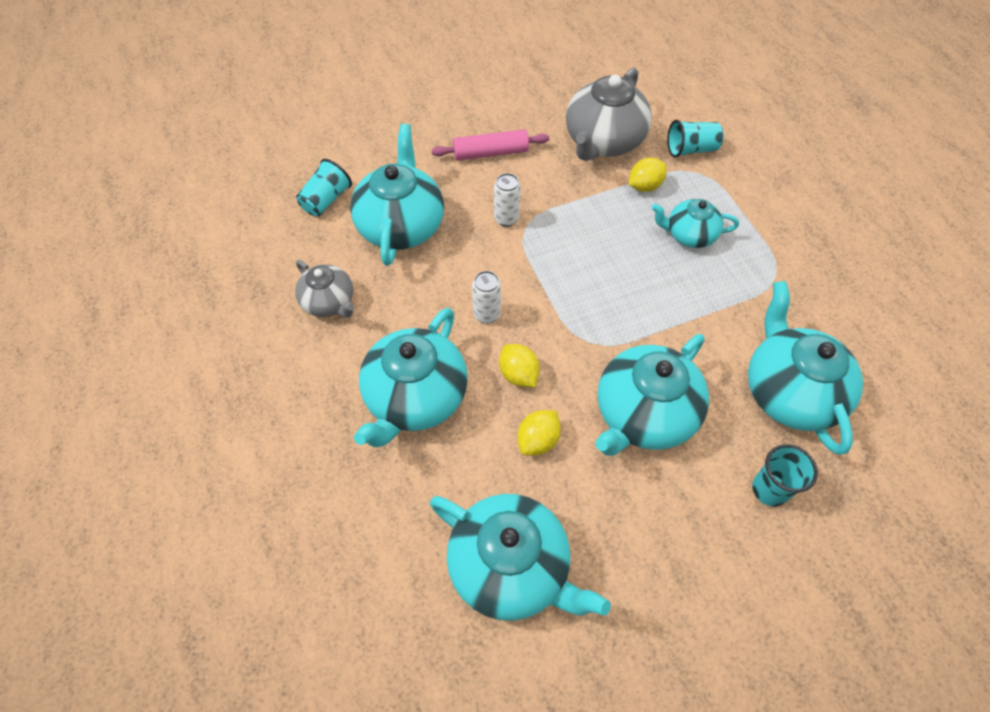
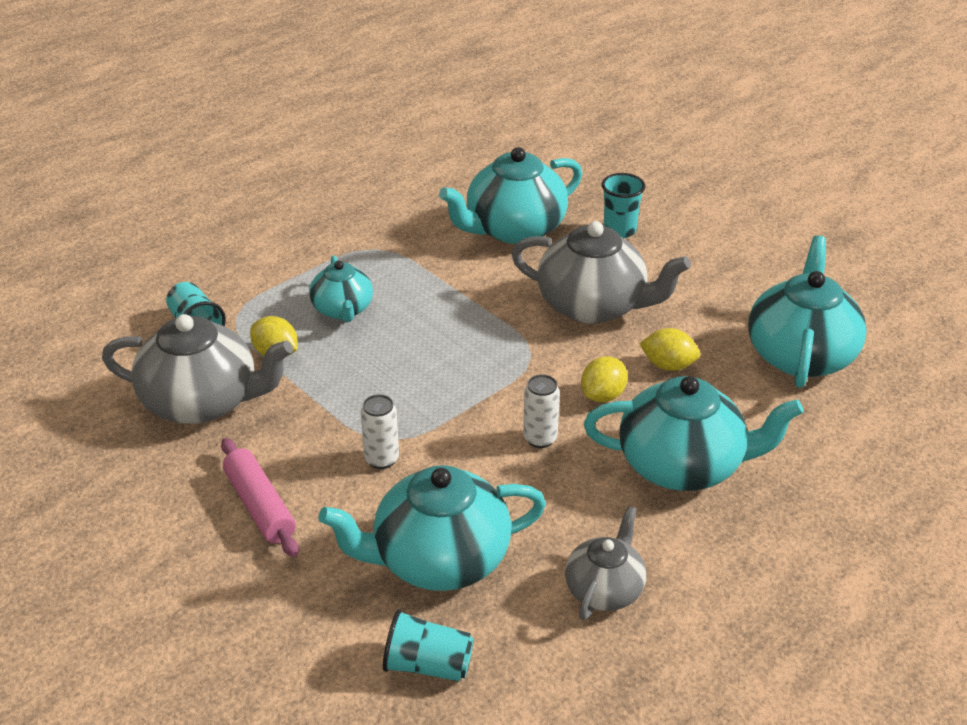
camera: 110 degrees left, 20 degrees down
turquoise teapot [595,334,709,456] -> grey teapot [512,221,691,324]

